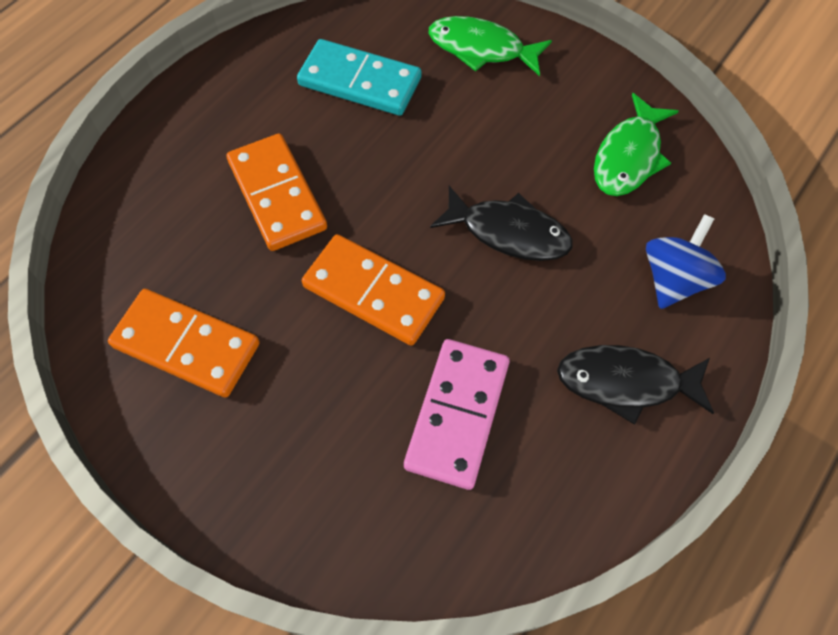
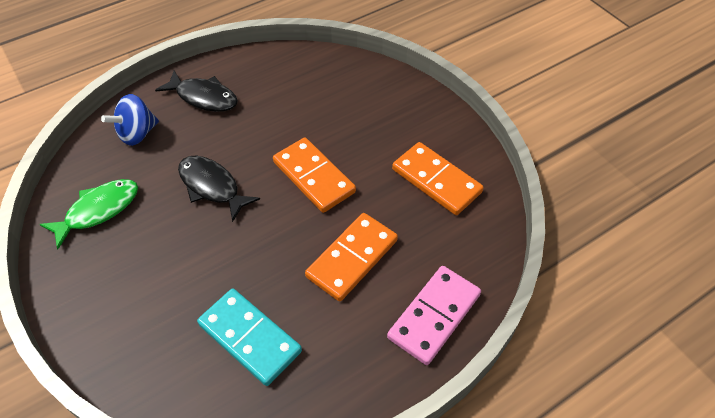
camera: 160 degrees left, 10 degrees down
orange domino [226,134,327,251] -> orange domino turned 45 degrees clockwise [305,213,398,302]
pink domino [404,339,510,490] -> pink domino moved to [387,266,481,365]
green fish [429,16,552,76] -> none

